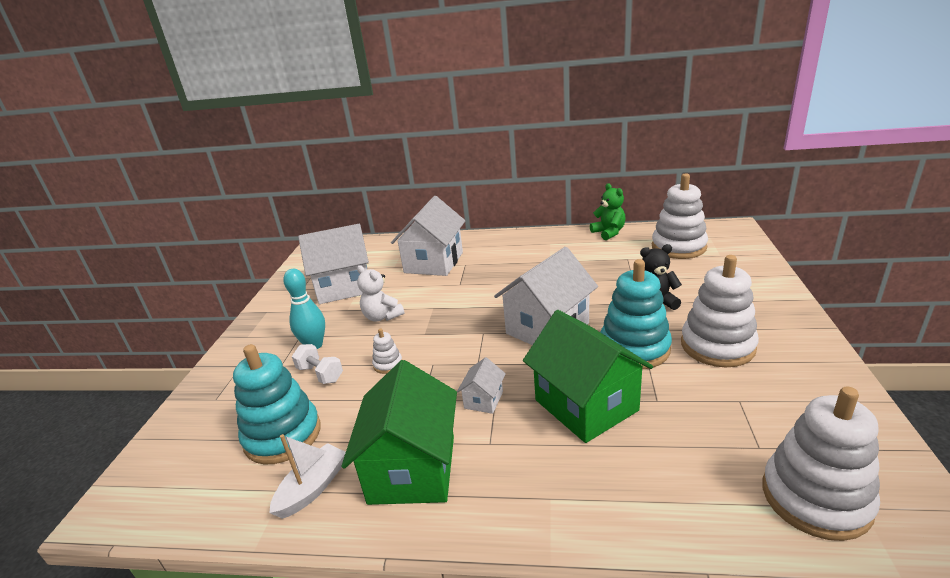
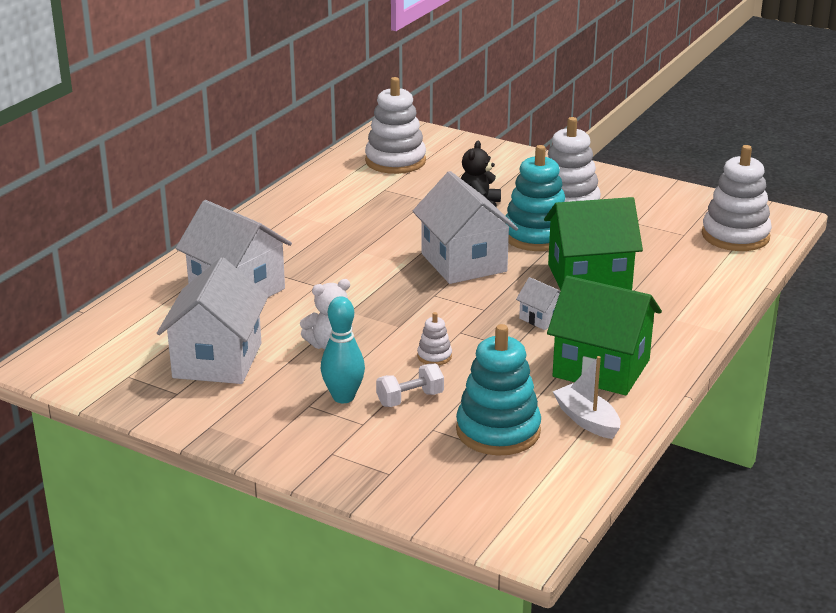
camera: 70 degrees left, 0 degrees up
green teddy bear [590,183,626,240] -> none

